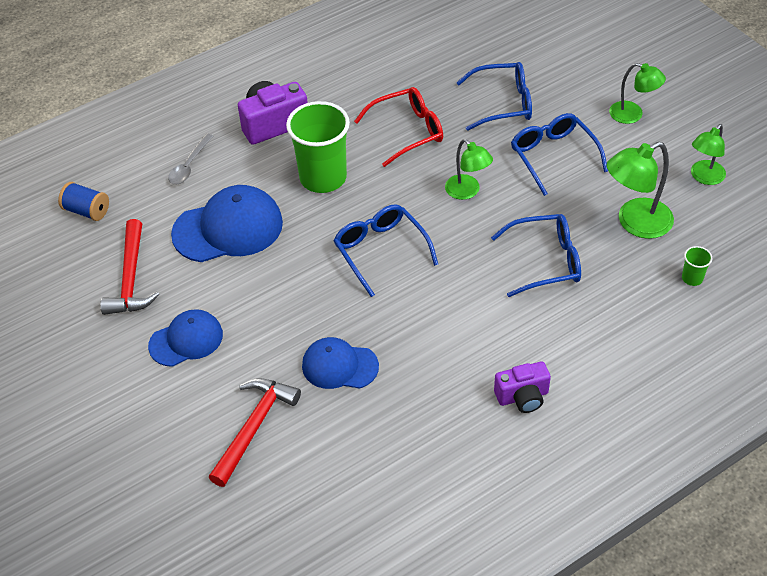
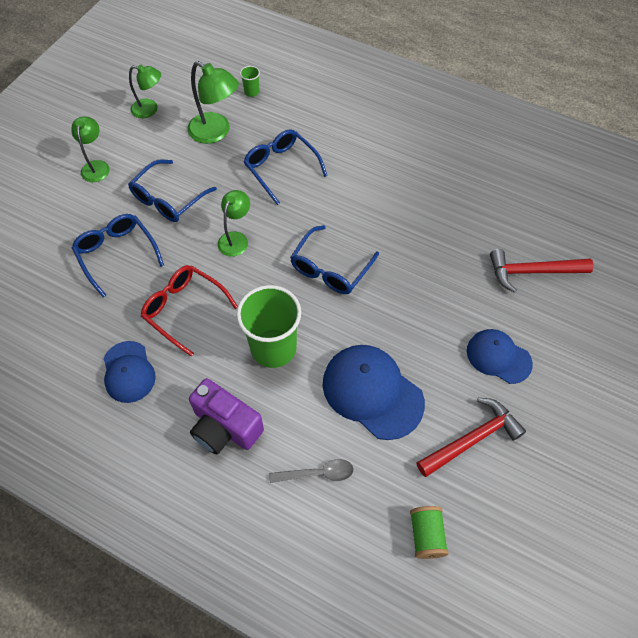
camera: 120 degrees left, 10 degrees up
blue spool [58,182,109,221] -> green spool [410,506,449,559]
blue cap [302,337,379,389] -> blue cap moved to [104,341,156,403]
purple camera [494,361,551,413] -> none

